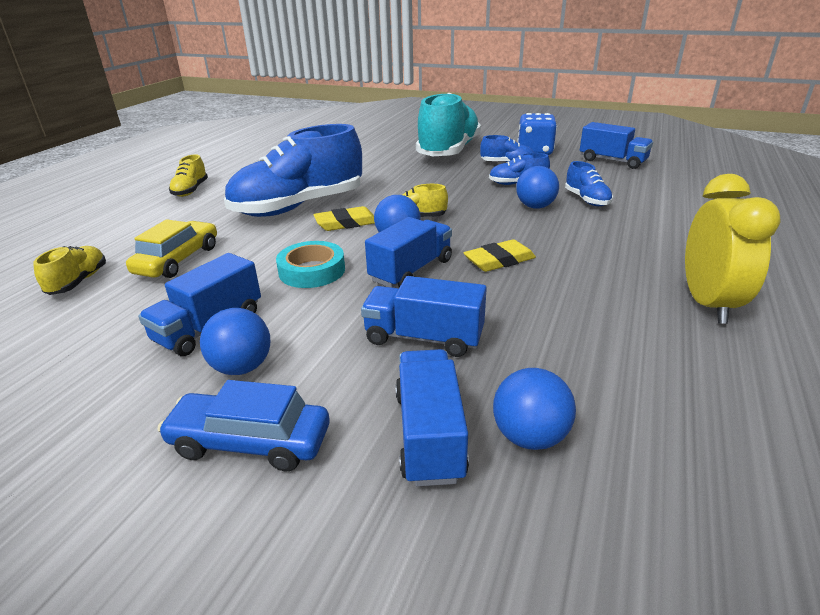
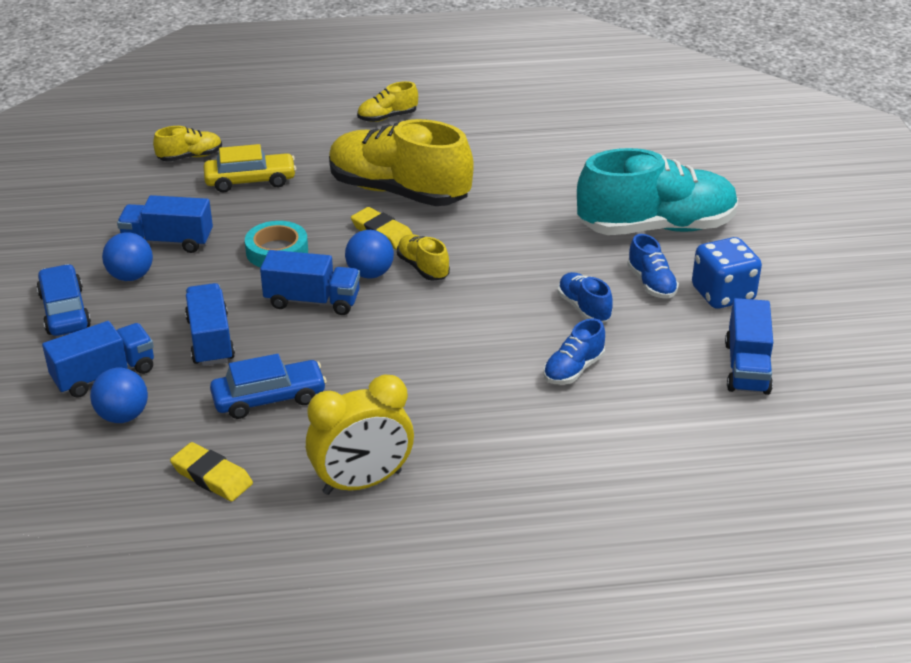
camera: 60 degrees right, 5 degrees up
blue shoe [224,124,362,217] -> yellow shoe [329,119,474,206]
yellow eraser [463,239,536,272] -> yellow eraser moved to [170,442,253,501]
blue ball [516,166,559,208] -> none
none -> blue car [210,354,327,419]

